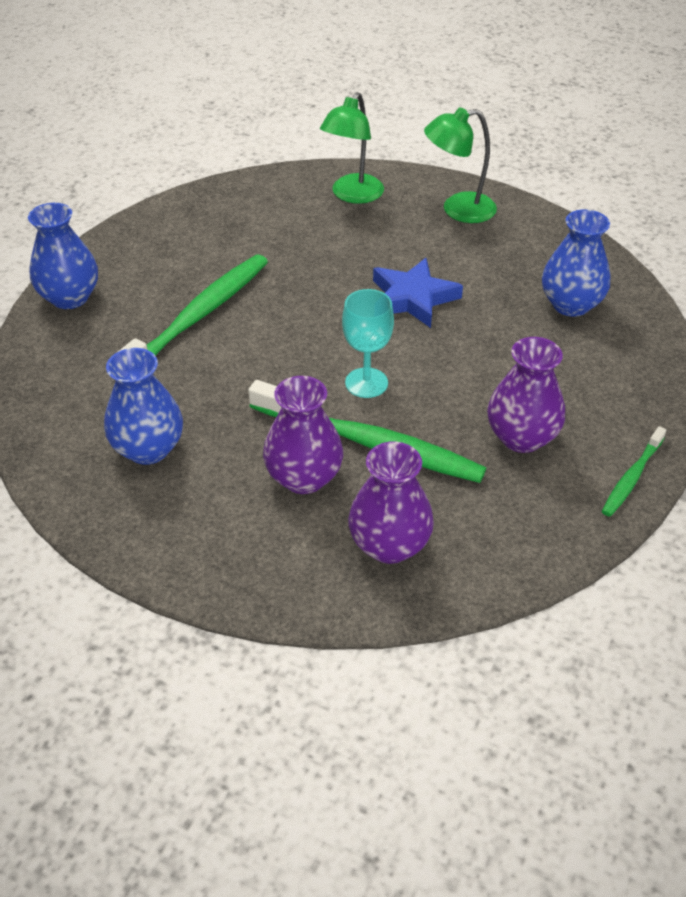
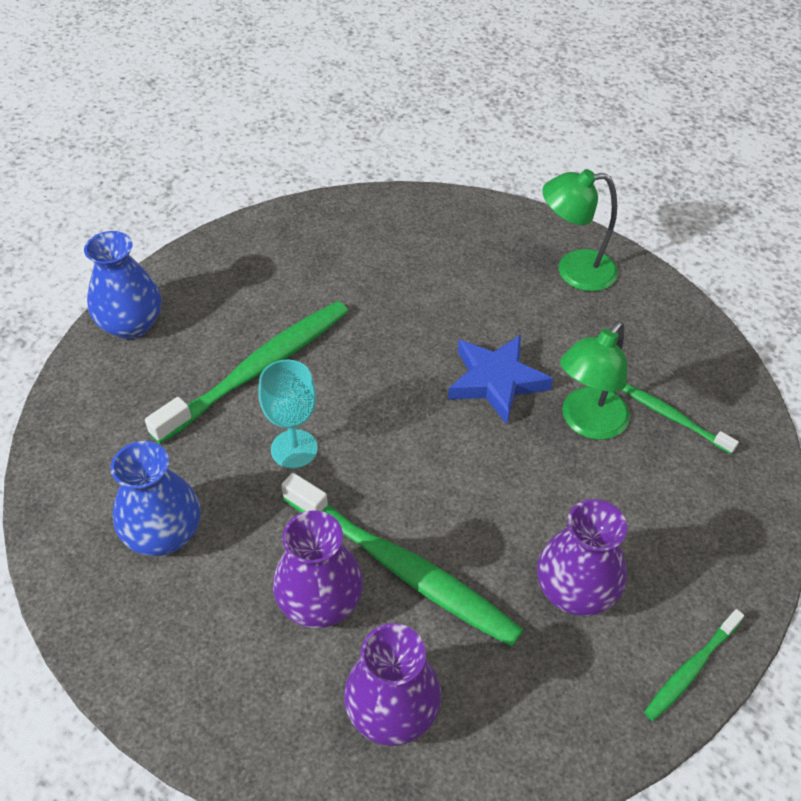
camera: 10 degrees right, 5 degrees up
green lamp [320,92,384,204] -> green lamp moved to [560,321,630,440]
turquoise goblet [342,289,394,398] -> turquoise goblet moved to [258,359,318,468]
blue vase [542,209,610,317] -> green toothbrush [622,384,739,454]

